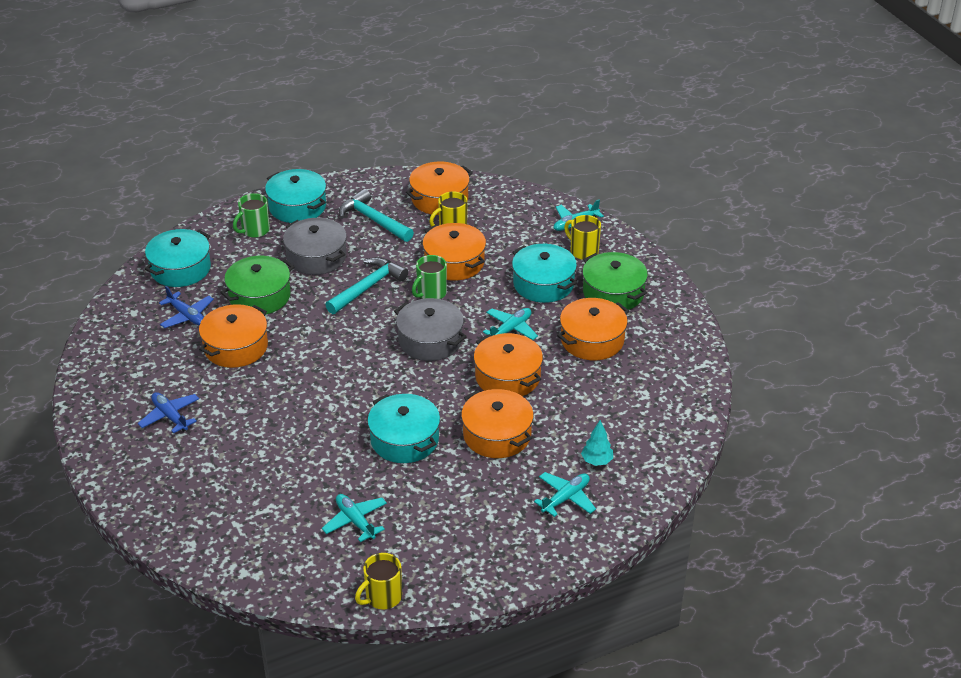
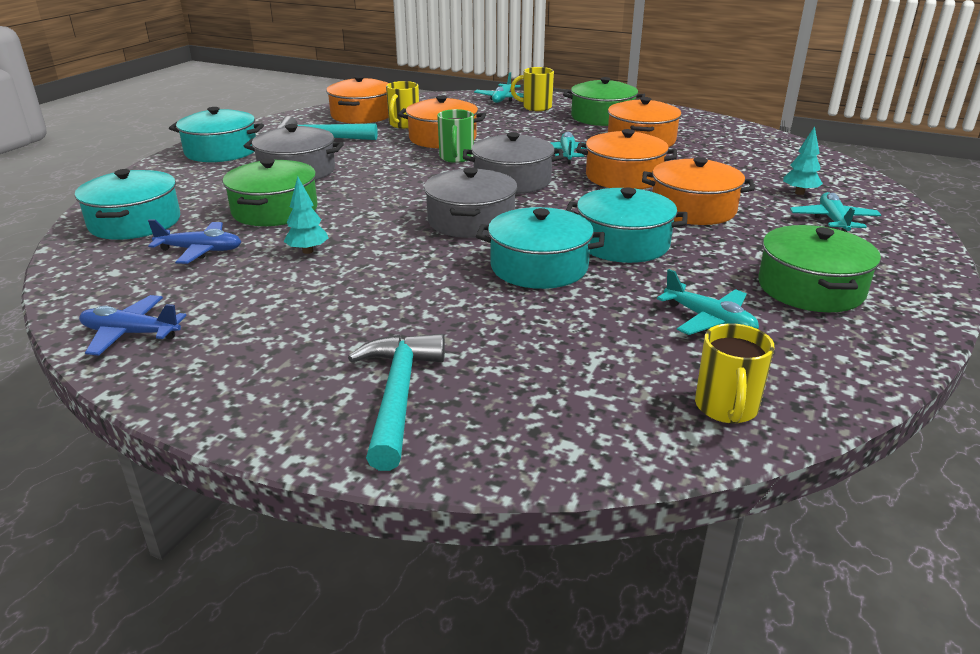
camera: 40 degrees left, 10 degrees down
blue plane [138,392,199,433] -> blue plane moved to [79,295,187,356]
orange pot [199,304,268,368] -> turquoise tree [283,176,328,254]
green mug [233,193,270,238] -> none
turquoise plane [322,494,387,542] -> turquoise plane turned 150 degrees counterclockwise [657,269,759,335]
turquoise hammer [325,257,408,314] -> turquoise hammer moved to [348,334,445,471]
yellow mug [355,553,402,609] -> yellow mug moved to [695,323,775,423]
turquoise pot [512,244,577,303] -> turquoise pot moved to [476,207,605,289]
none -> grey pot [424,168,517,238]
none -> green pot [758,225,881,312]

